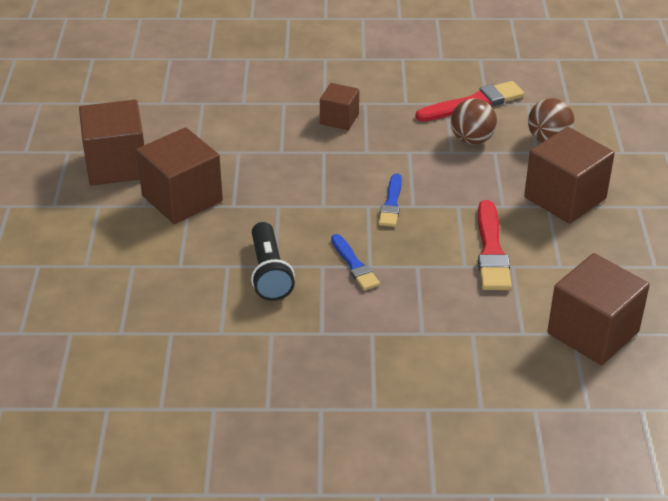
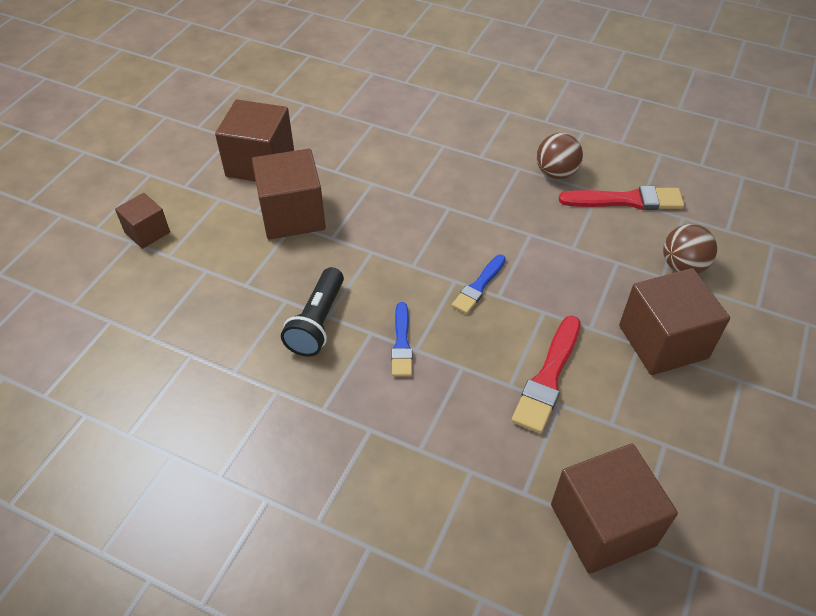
camera: 25 degrees right, 10 degrees up
brown cube [320,83,359,130] -> brown cube moved to [115,193,170,249]
brown ball [451,98,497,145] -> brown ball moved to [537,133,583,179]

